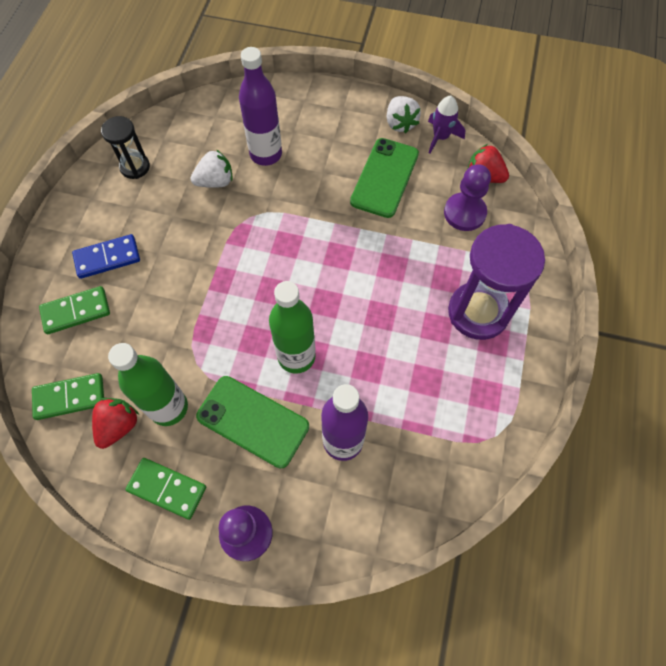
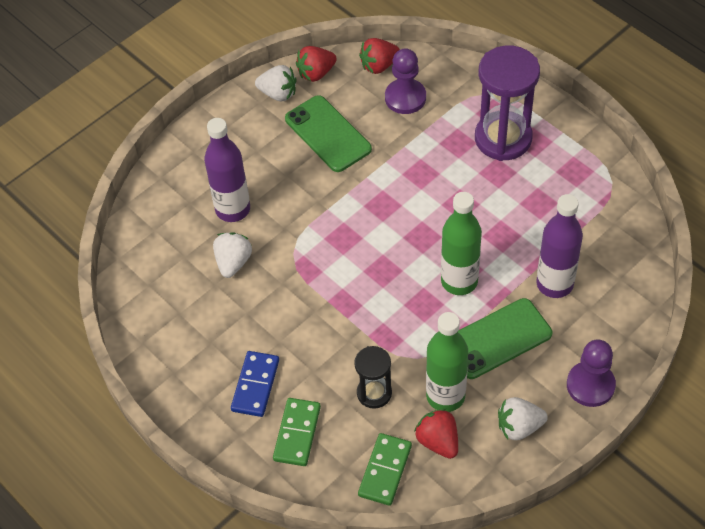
camera: 55 degrees left, 10 degrees down
black hourglass [101,116,150,179] -> black hourglass moved to [354,346,392,409]
green domino [125,458,206,520] -> white strawberry [498,397,548,440]
purple rocket [428,96,465,153] -> red strawberry [296,46,337,82]

